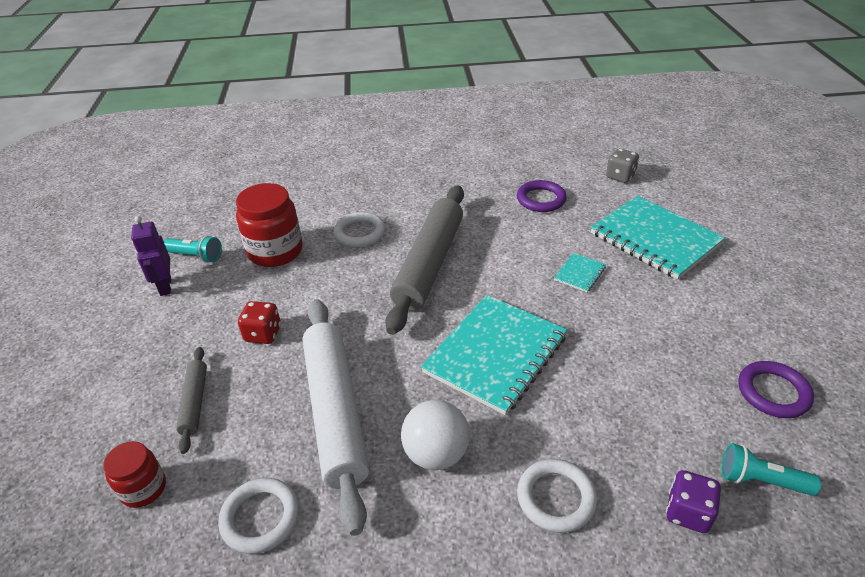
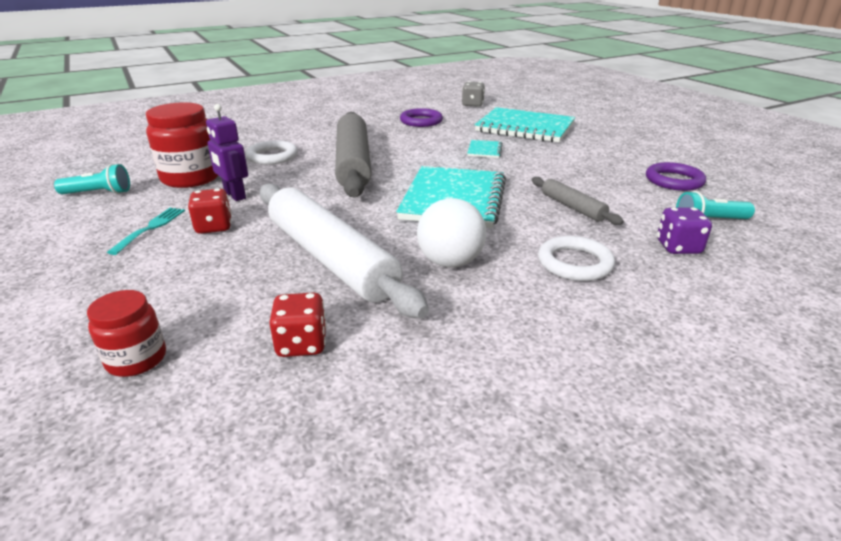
camera: 25 degrees left, 10 degrees down
purple robot [131,216,171,296] -> purple robot moved to [206,104,248,201]
grey rolling pin [176,347,207,454] -> grey rolling pin moved to [532,177,624,225]
white ring [218,478,299,554] -> red dice [269,292,327,357]
none -> turquoise fork [107,208,185,255]

